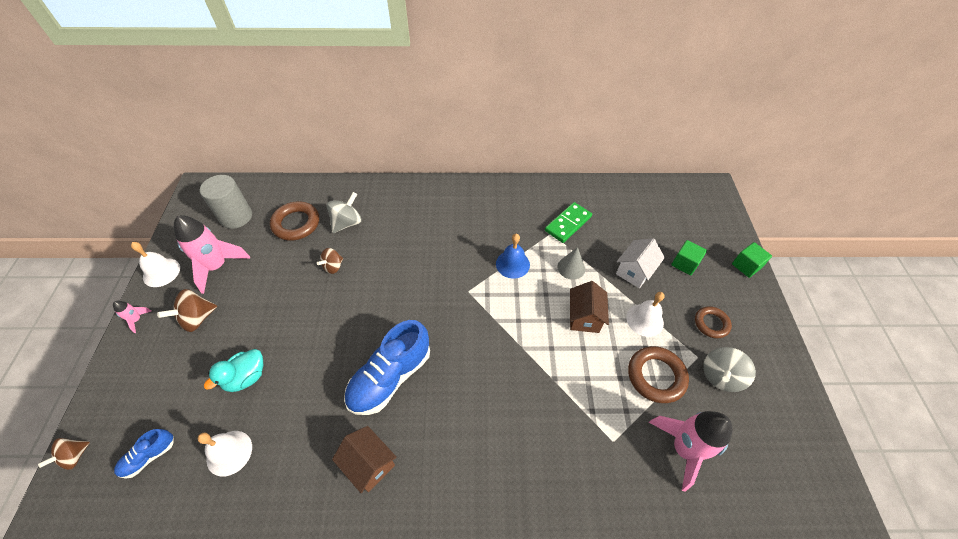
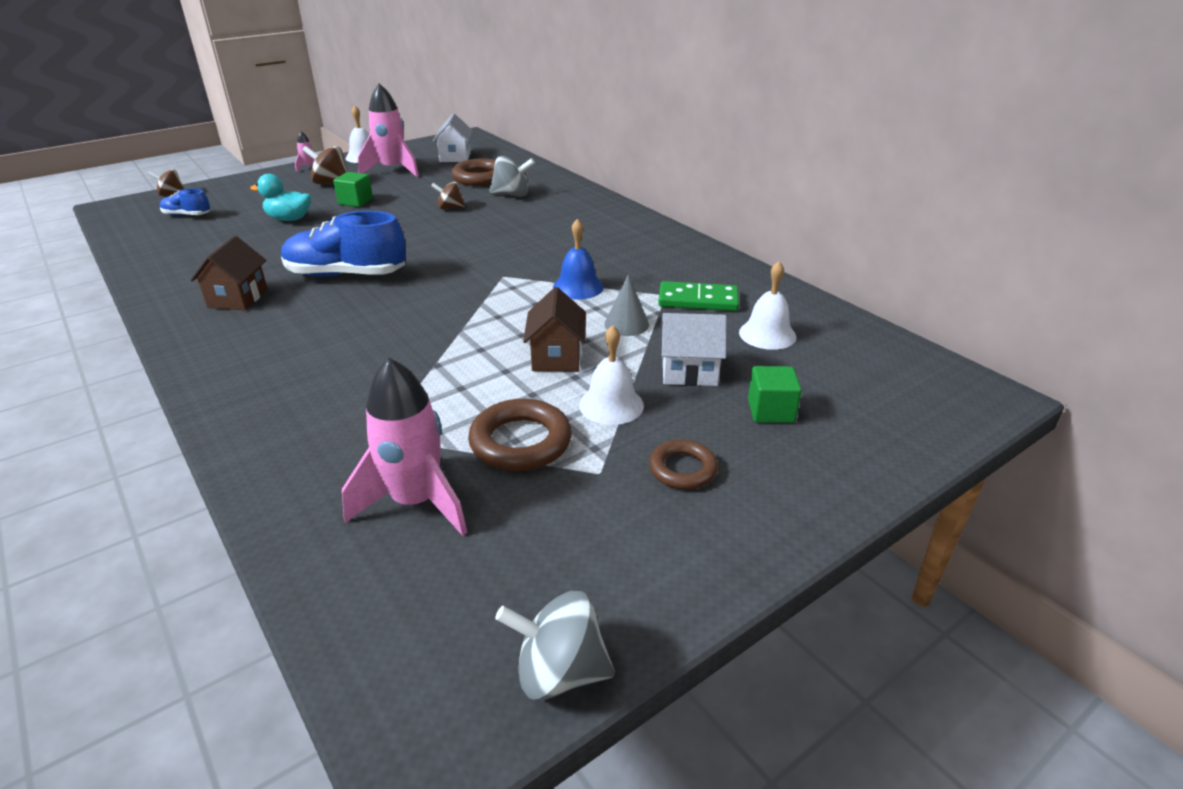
camera: 55 degrees right, 20 degrees down
white bell [198,431,252,476] -> white bell moved to [739,261,796,350]
grey cylinder [200,175,252,229] -> white house [433,113,473,162]
brown house [570,281,609,333] -> brown house turned 60 degrees counterclockwise [523,287,586,371]
grey spinning top [703,347,756,392] -> grey spinning top moved to [495,591,615,700]
green cube [732,242,772,278] -> green cube moved to [333,172,373,207]

